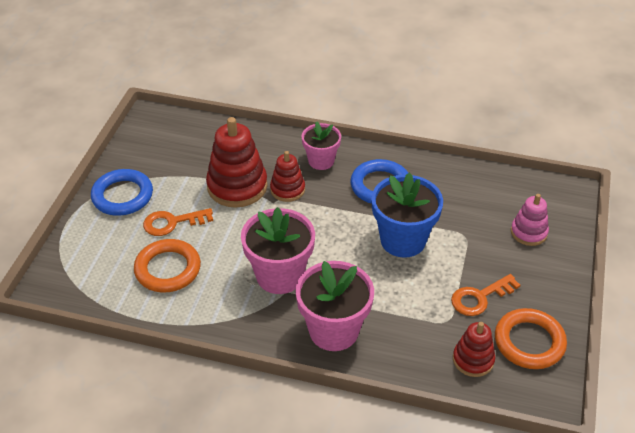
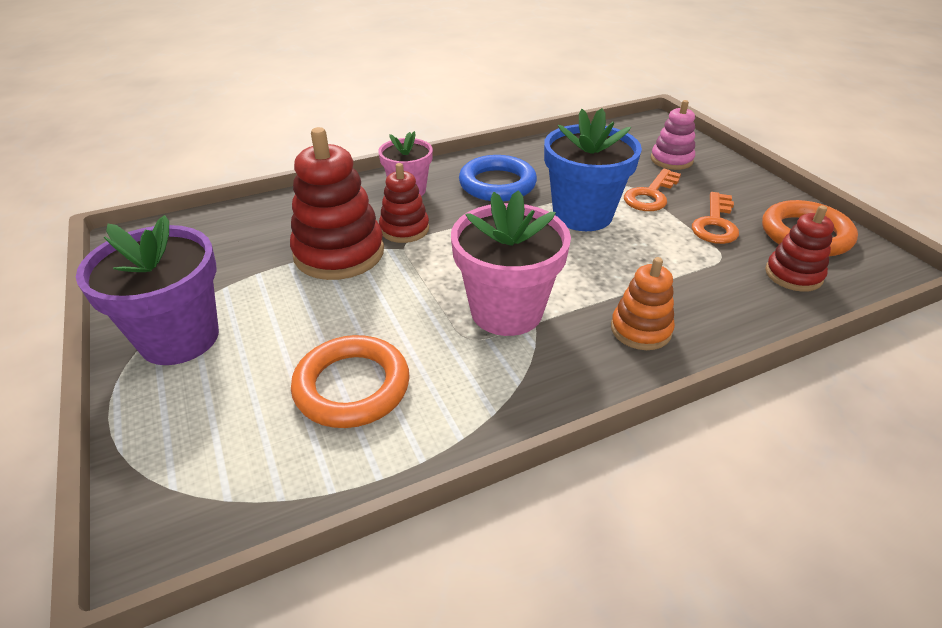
camera: 40 degrees left, 5 degrees down
blue ring [91,169,153,216] -> purple flower pot [76,215,219,365]
orange key [143,208,213,236] -> orange key moved to [624,169,681,211]
pink flower pot [296,261,374,351] -> orange stacking toy [611,257,675,350]

